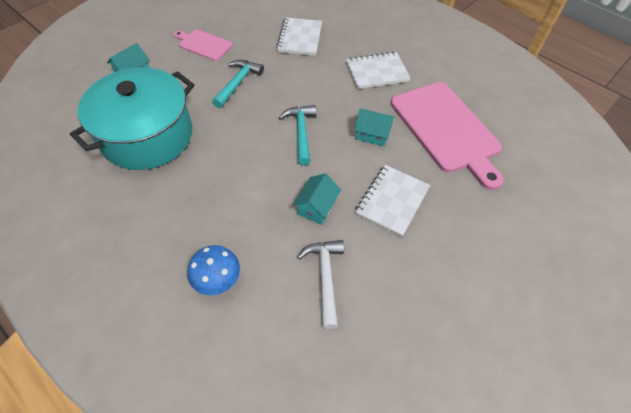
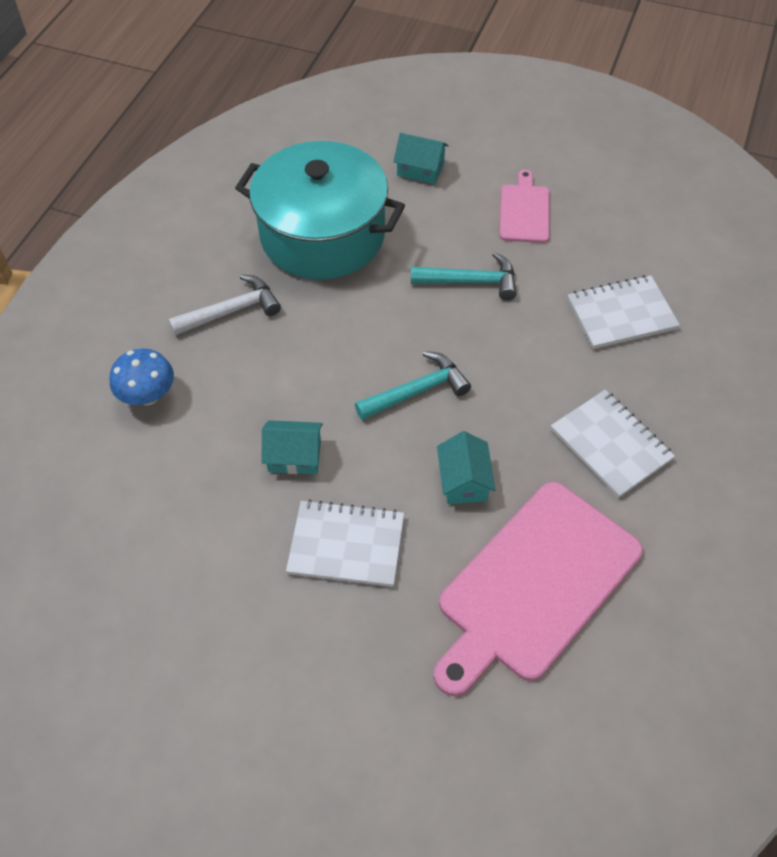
camera: 70 degrees right, 0 degrees up
white hammer [297,240,344,329] -> white hammer moved to [169,274,281,336]

